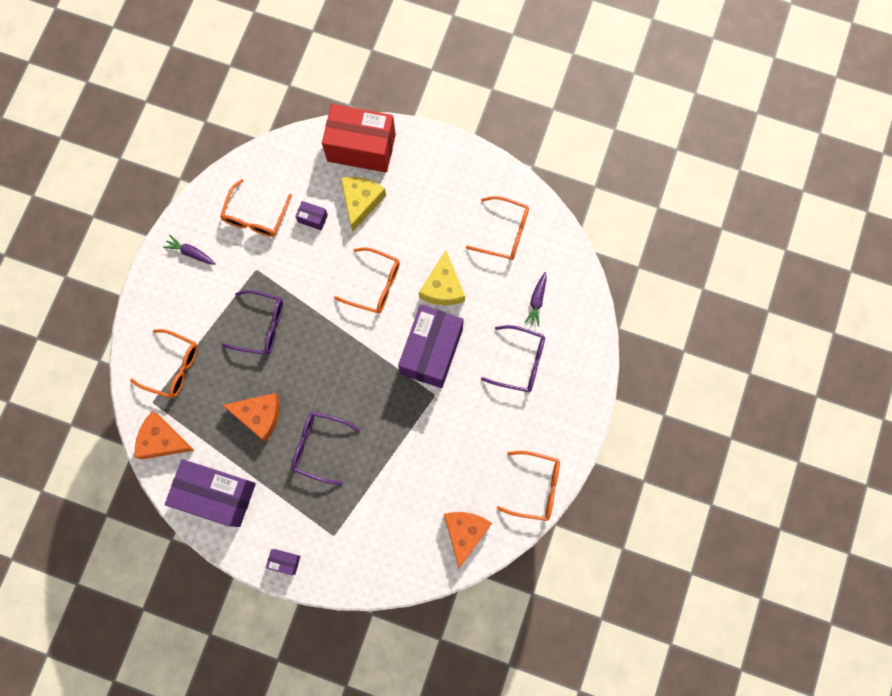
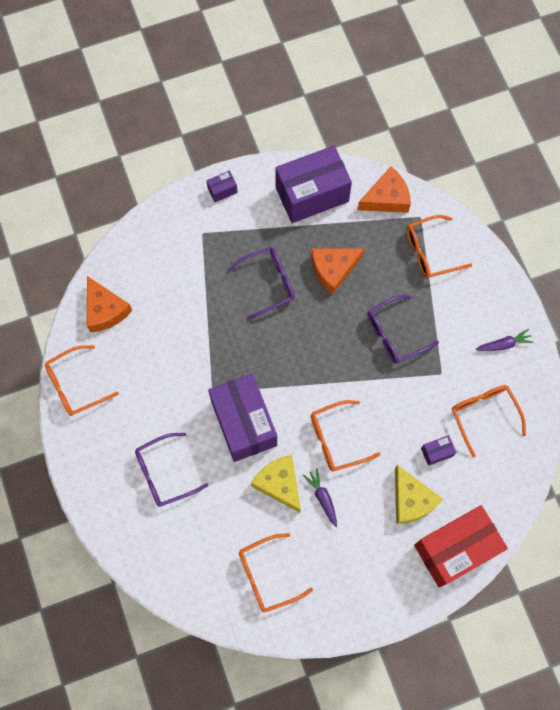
camera: 140 degrees right, 5 degrees down
purple carrot [525,272,547,327] -> purple carrot moved to [303,469,337,527]

